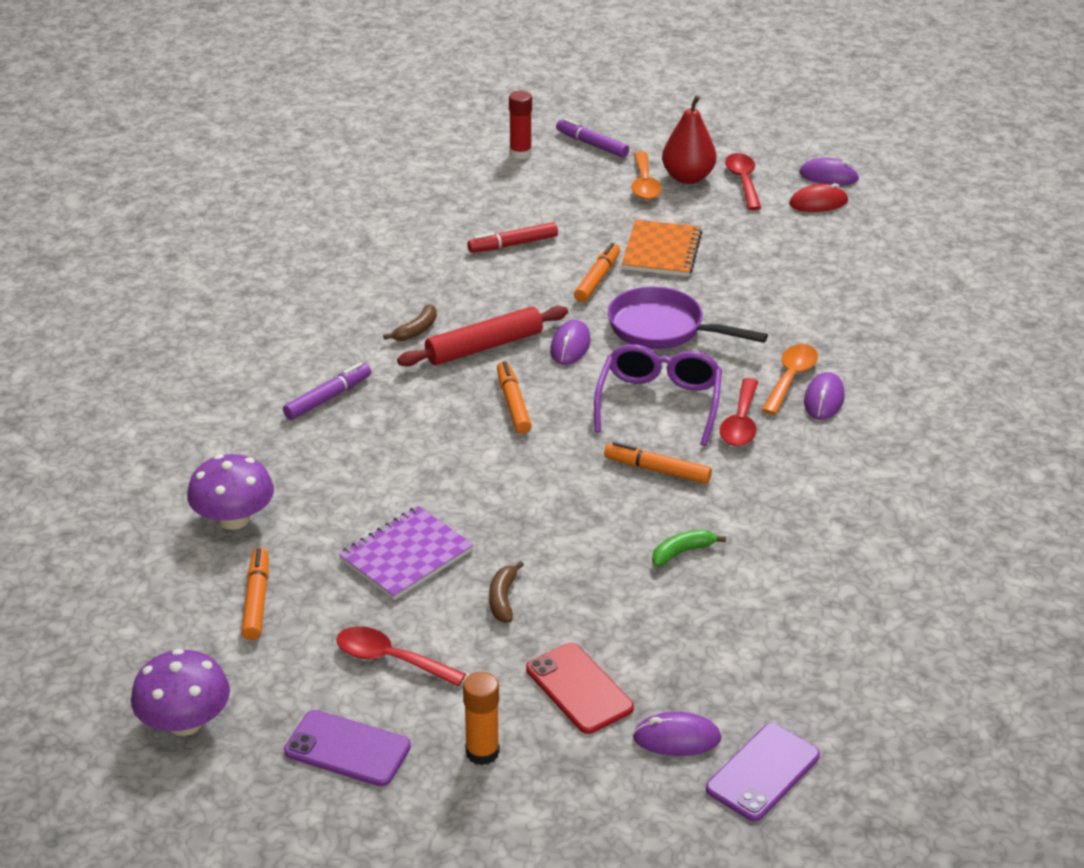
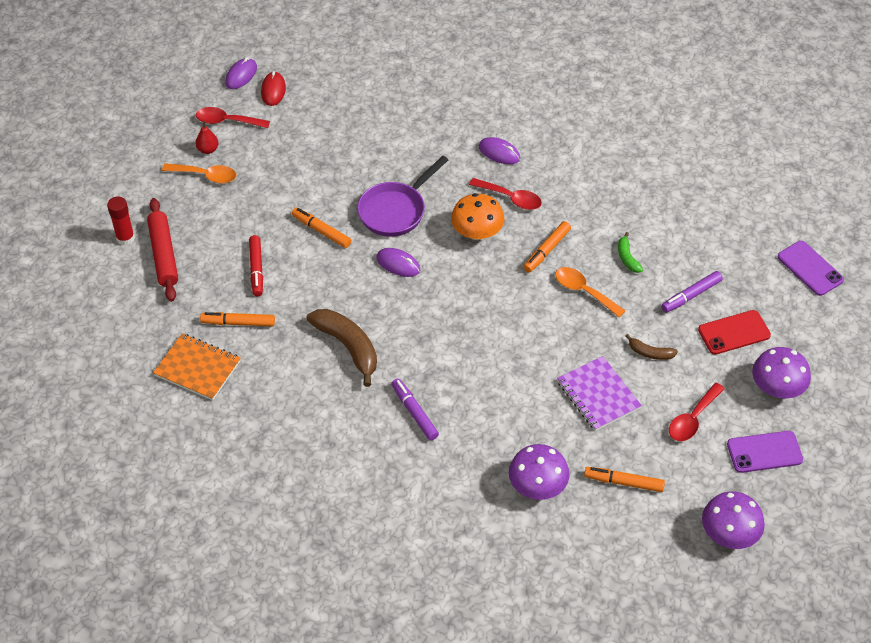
camera: 75 degrees left, 15 degrees up
purple phone [284,710,411,787] -> purple phone turned 45 degrees clockwise [727,431,803,473]
brown banana [383,304,437,341] -> brown banana [306,309,377,387], size x1.98
red rolling pin [397,306,568,367] -> red rolling pin moved to [147,198,178,302]
orange glue stick [463,672,500,765] -> purple mushroom [752,347,811,398]
orange marker [497,361,532,434] -> orange marker moved to [200,312,275,326]
purple marker [556,118,629,158] -> purple marker moved to [661,271,723,313]
purple glasses [594,344,722,446] -> orange mushroom [451,193,505,240]
orange notebook [622,220,702,277] -> orange notebook moved to [153,333,241,400]
purple mouse [633,712,721,756] -> none
red pear [662,95,716,184] -> red pear [195,121,218,154], size x0.55
orange spoon [761,344,818,415] -> orange spoon moved to [555,267,625,317]

